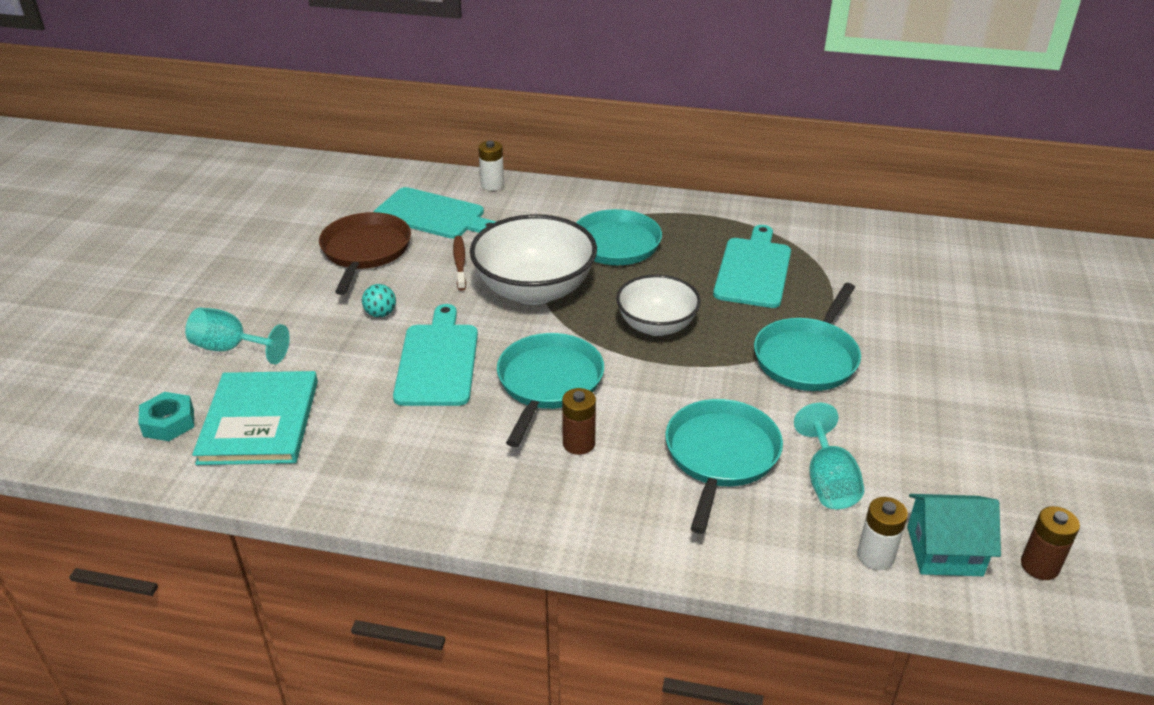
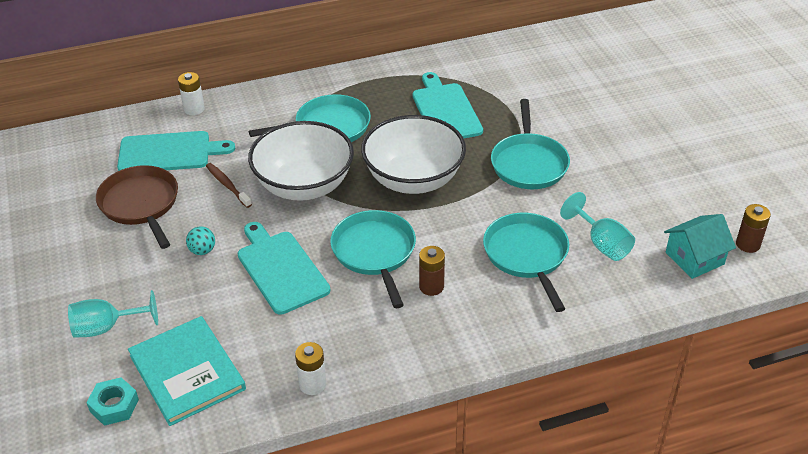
camera: 30 degrees left, 5 degrees up
white bowl [616,275,701,336] -> white bowl [361,115,466,194], size x1.56
white battery [857,497,908,570] -> white battery moved to [295,342,326,395]

